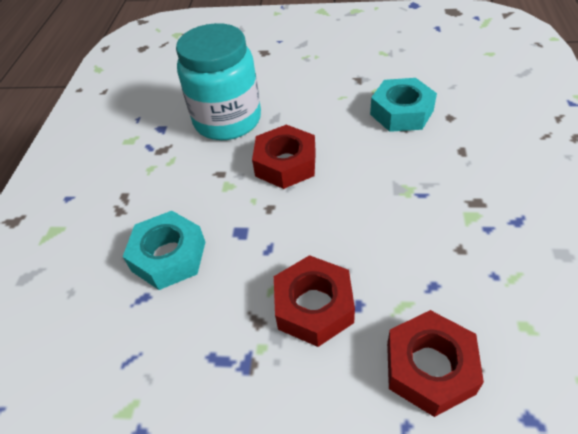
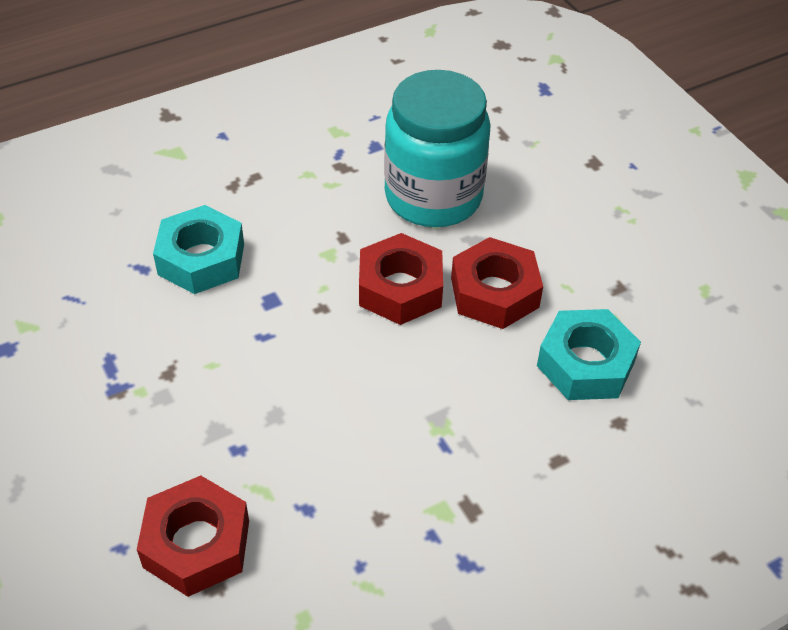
camera: 50 degrees right, 0 degrees up
red nut [274,255,355,347] -> red nut moved to [451,237,543,329]

